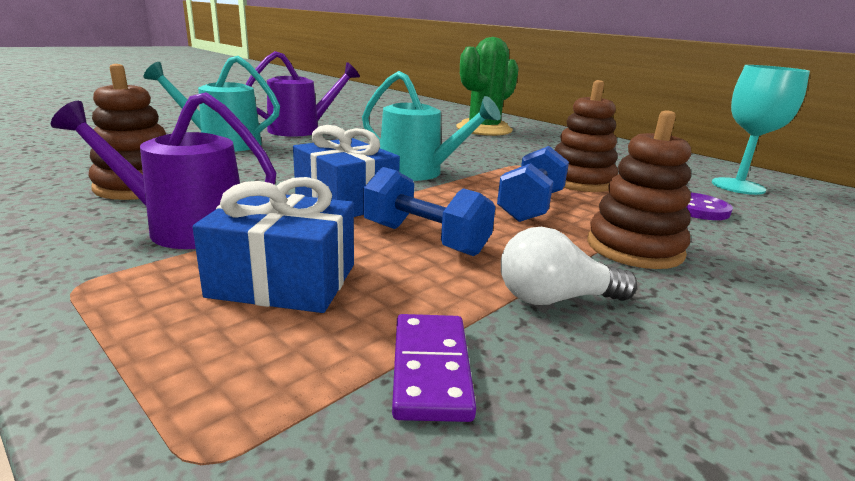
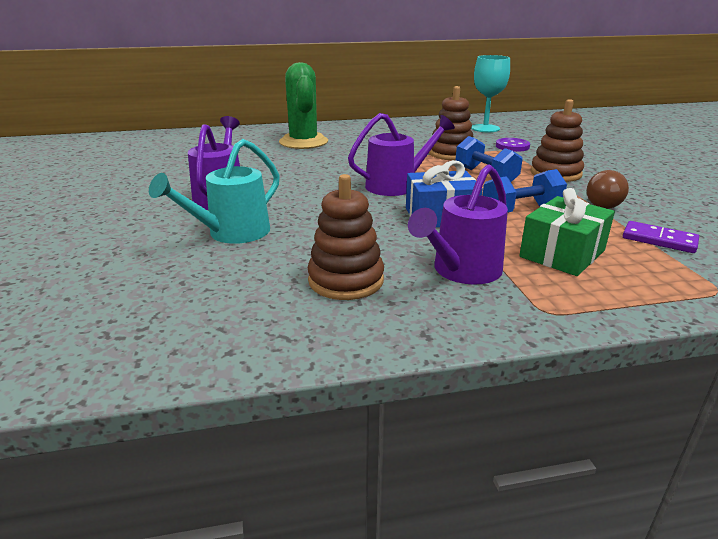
camera: 55 degrees left, 5 degrees up
blue gift [193,177,354,313] -> green gift [519,188,615,276]
turquoise watering can [362,71,501,181] -> purple watering can [348,113,455,196]
white light bulb [501,227,637,305] -> brown light bulb [587,170,629,209]

